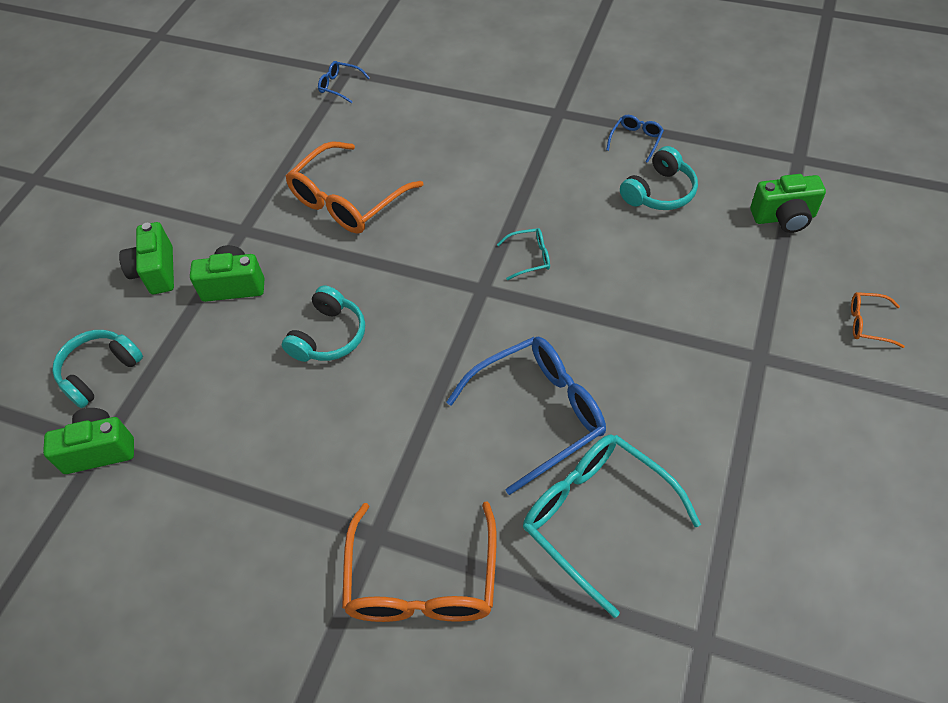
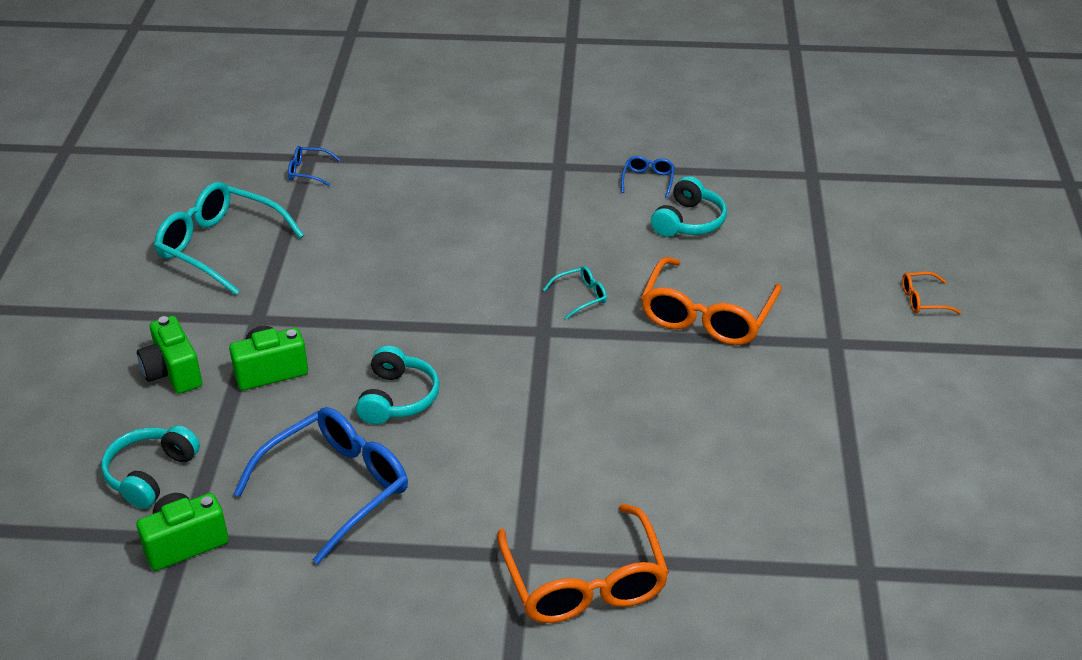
camera: 20 degrees left, 15 degrees down
orange glasses [285,141,423,234] -> orange glasses moved to [641,257,782,345]
blue glasses [447,336,606,495] -> blue glasses moved to [234,407,408,564]
turquoise glasses [523,434,701,618] -> turquoise glasses moved to [154,182,304,295]
green camera [750,174,826,233] -> none

